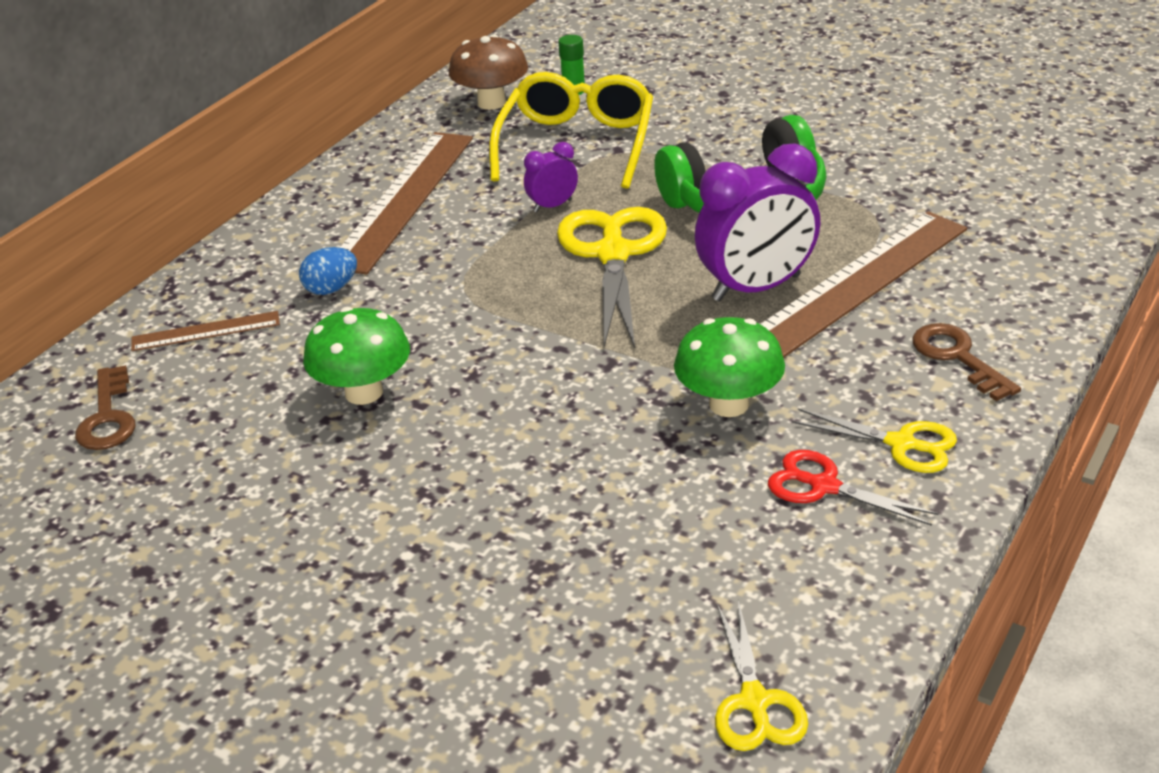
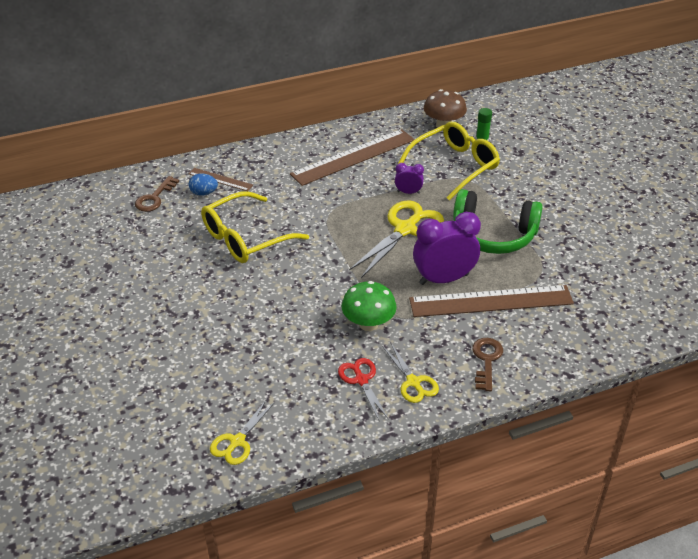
camera: 35 degrees right, 5 degrees up
blue egg [299,247,357,295] -> blue egg moved to [189,173,218,195]
green mushroom [303,307,410,405] -> yellow glasses [201,191,309,263]
purple clock [695,143,820,301] -> purple clock turned 150 degrees clockwise [413,212,481,285]

